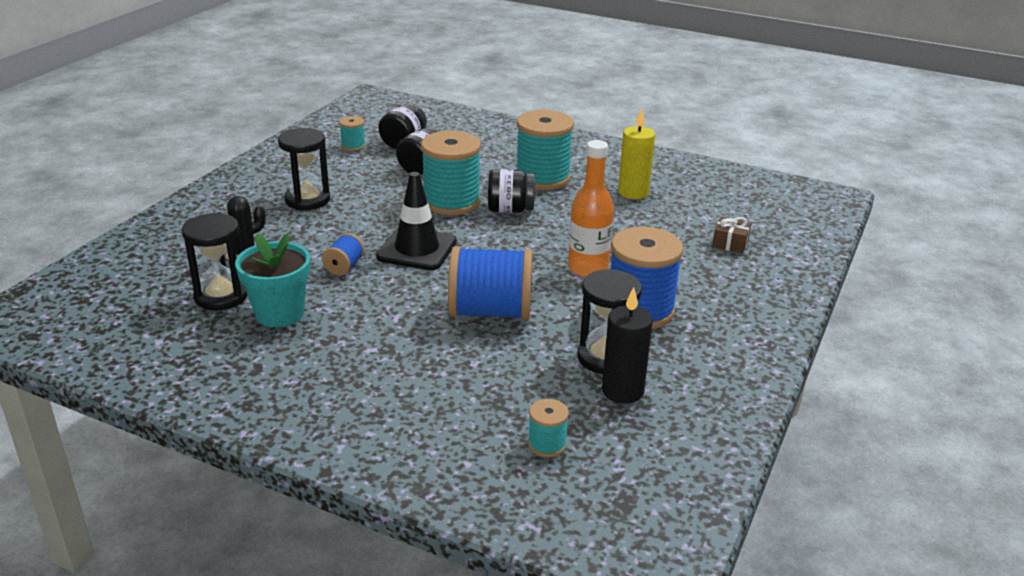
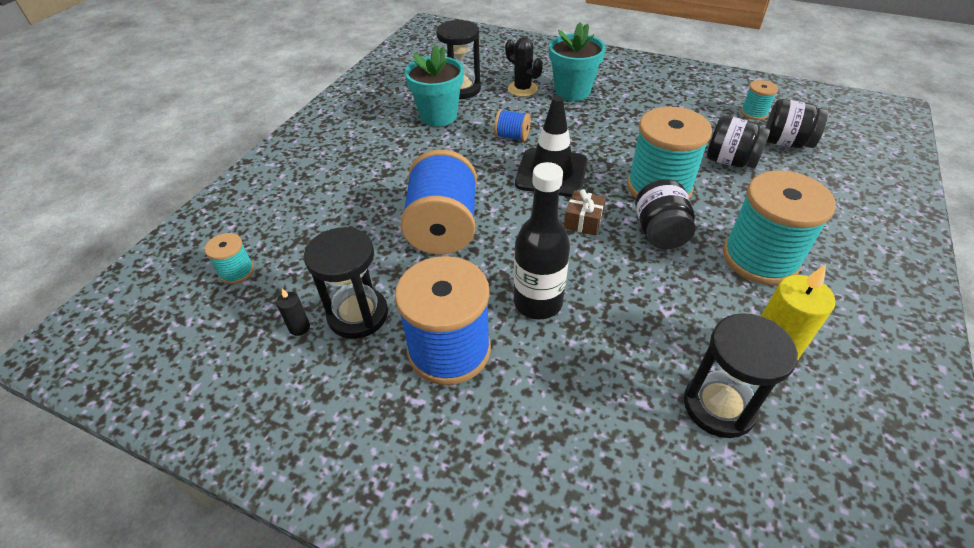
camera: 90 degrees right, 15 degrees up
black hourglass [278,128,330,210] -> black hourglass moved to [684,313,798,438]
orange bottle [568,140,614,277] -> black bottle [514,162,570,319]
black candle [602,287,653,404] -> black candle [276,288,310,336], size x0.48
brown gift [712,217,751,253] -> brown gift moved to [564,189,606,236]
none -> turquoise flower pot [549,22,606,101]

